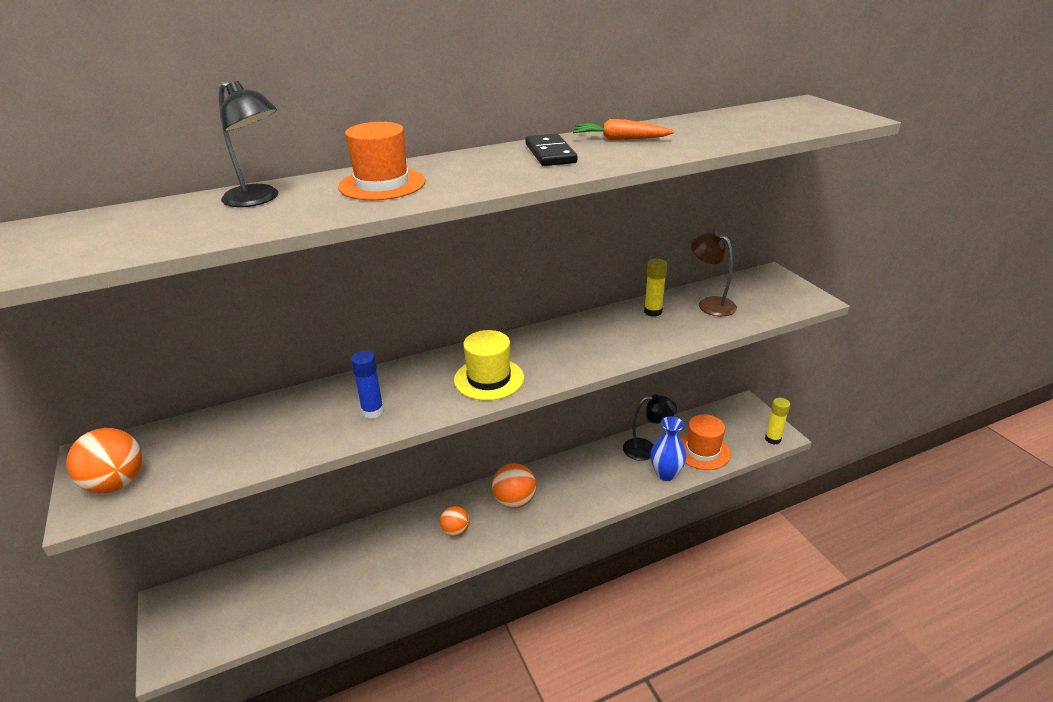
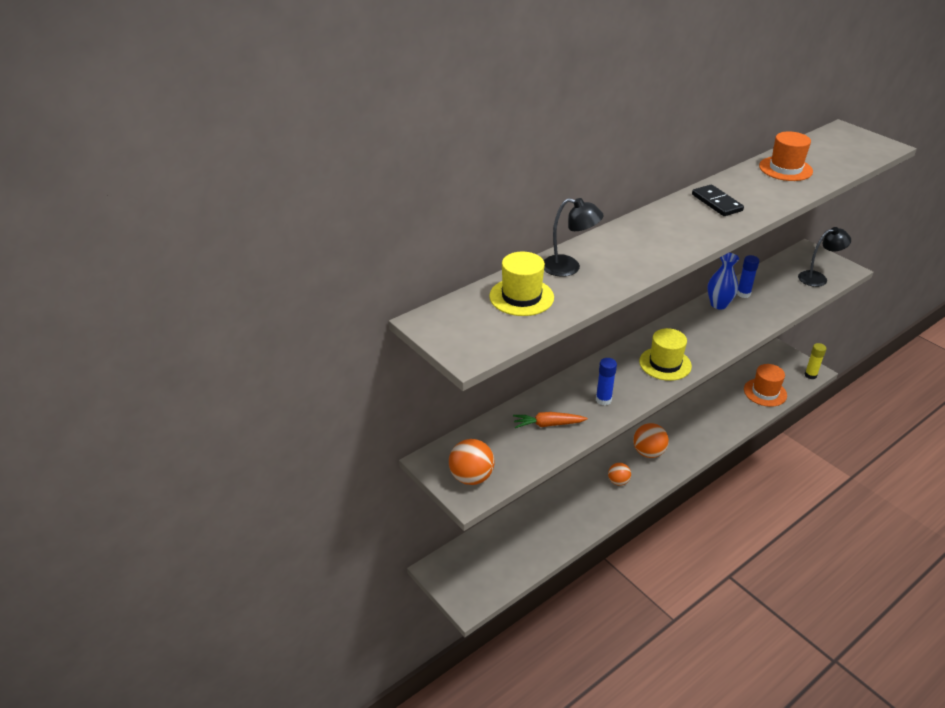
camera: 15 degrees left, 5 degrees up
orange hat [338,122,425,200] -> orange hat moved to [759,131,813,181]
orange carrot [573,119,674,140] -> orange carrot moved to [513,412,588,428]
black lamp [623,394,677,461] -> black lamp moved to [798,227,851,287]
yellow glue stick [644,259,667,317] -> blue glue stick [737,255,759,298]
blue vase [651,416,686,481] -> blue vase moved to [707,253,739,310]
brown lamp [691,231,737,316] -> none
none -> yellow hat [489,252,554,316]

